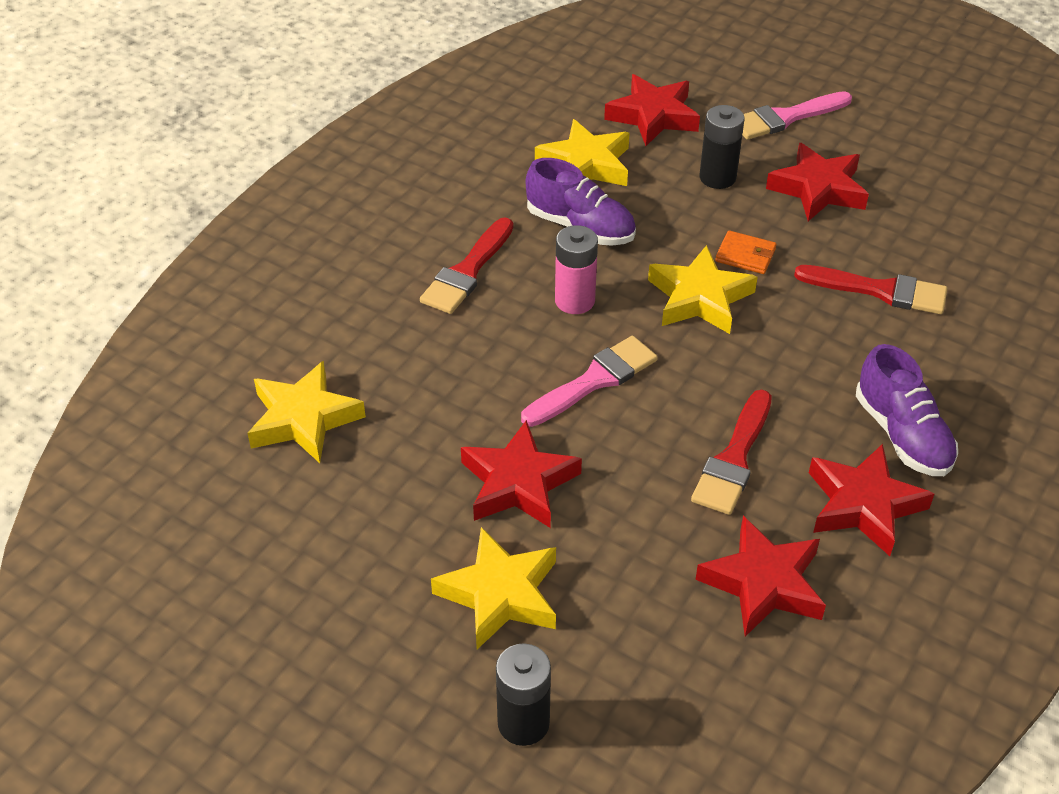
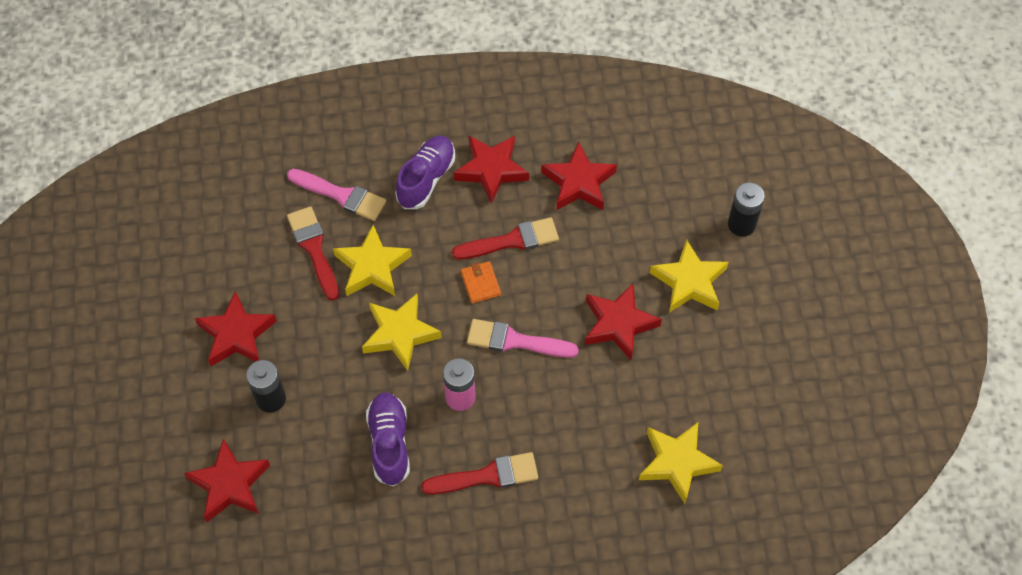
camera: 130 degrees left, 15 degrees up
yellow star [535,119,630,186] -> yellow star moved to [333,225,412,296]
orange wallet [715,230,777,274] -> orange wallet moved to [461,261,501,304]
pink brush [742,91,852,140] -> pink brush moved to [287,169,386,221]

